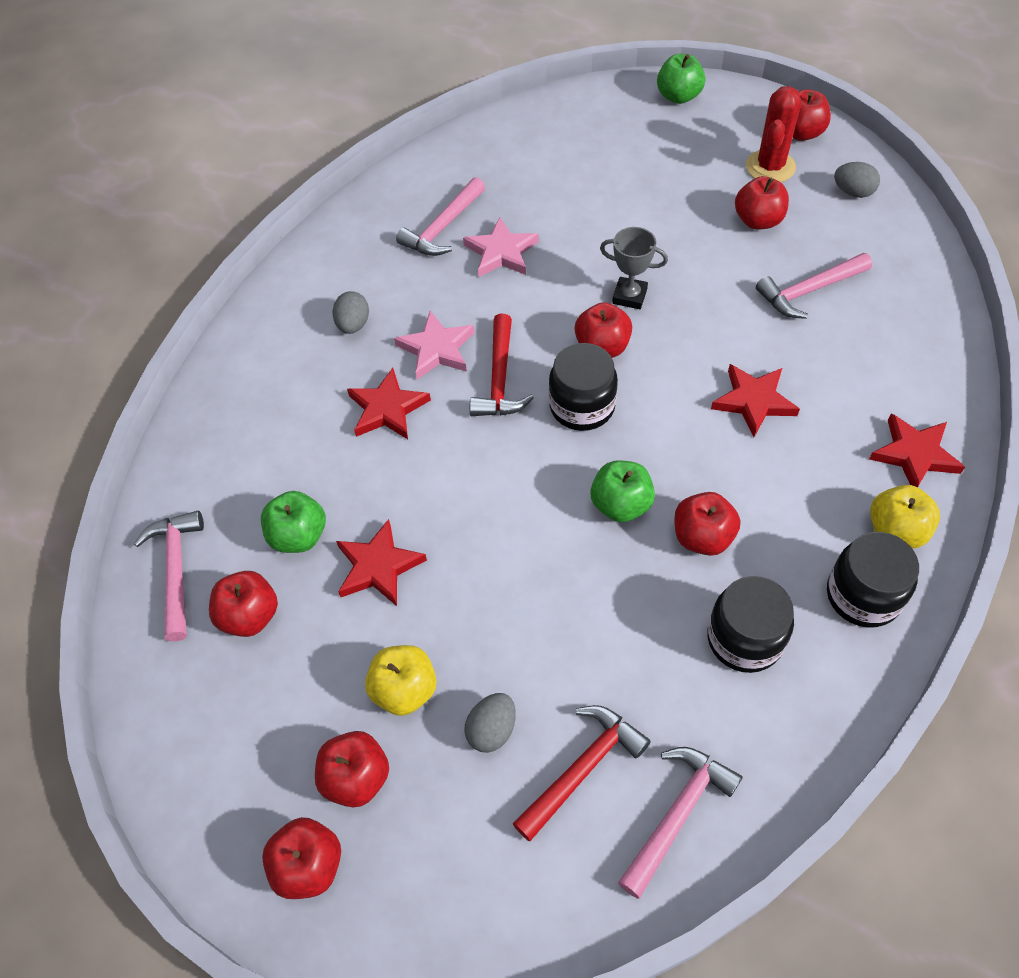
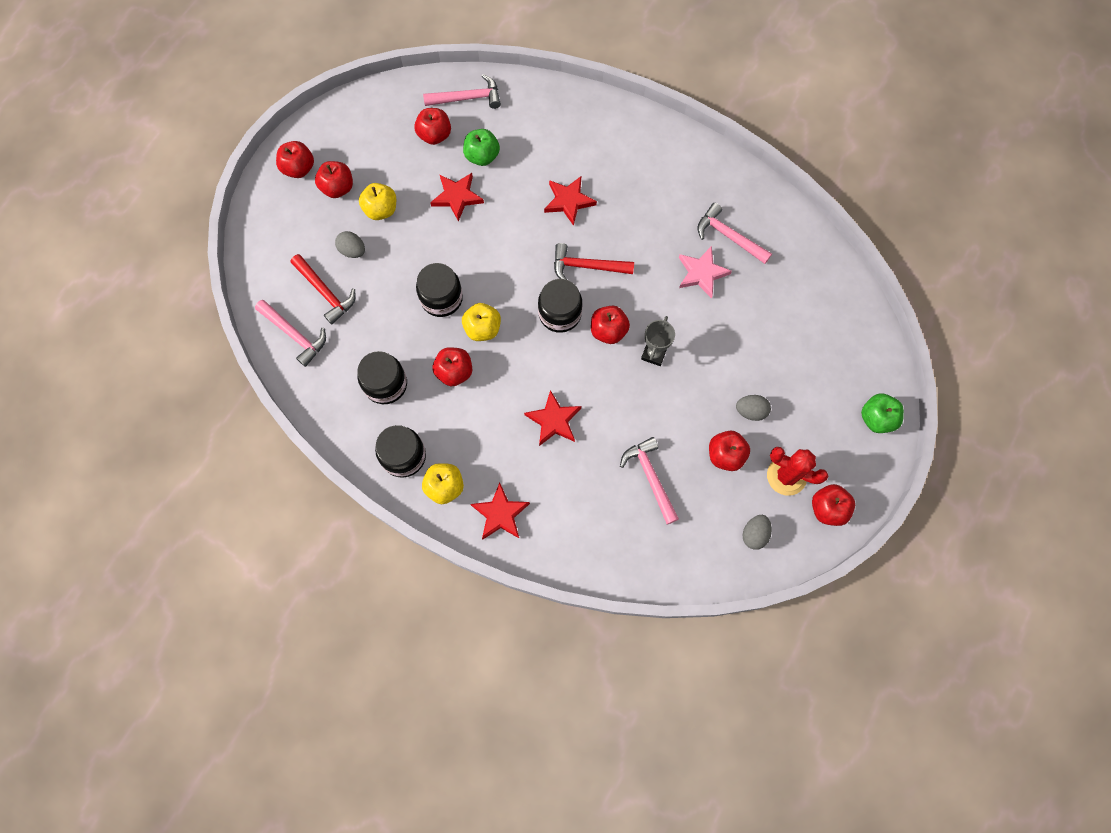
camera: 90 degrees right, 15 degrees up
grey egg [333,291,369,334] -> grey egg moved to [736,395,771,421]
pink star [394,311,475,379] -> none
green apple [590,460,655,522] -> yellow apple [462,303,501,341]
none -> black jar [416,263,463,317]

